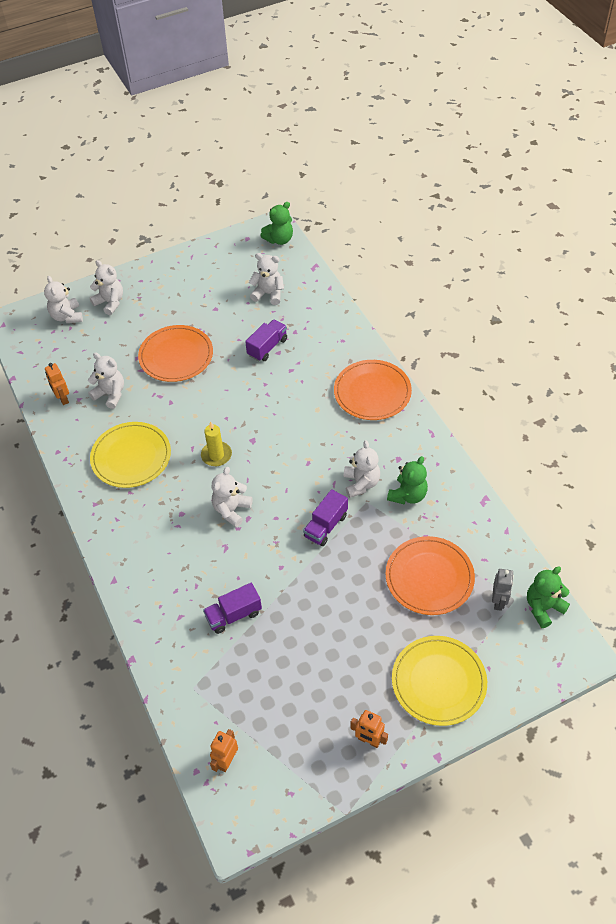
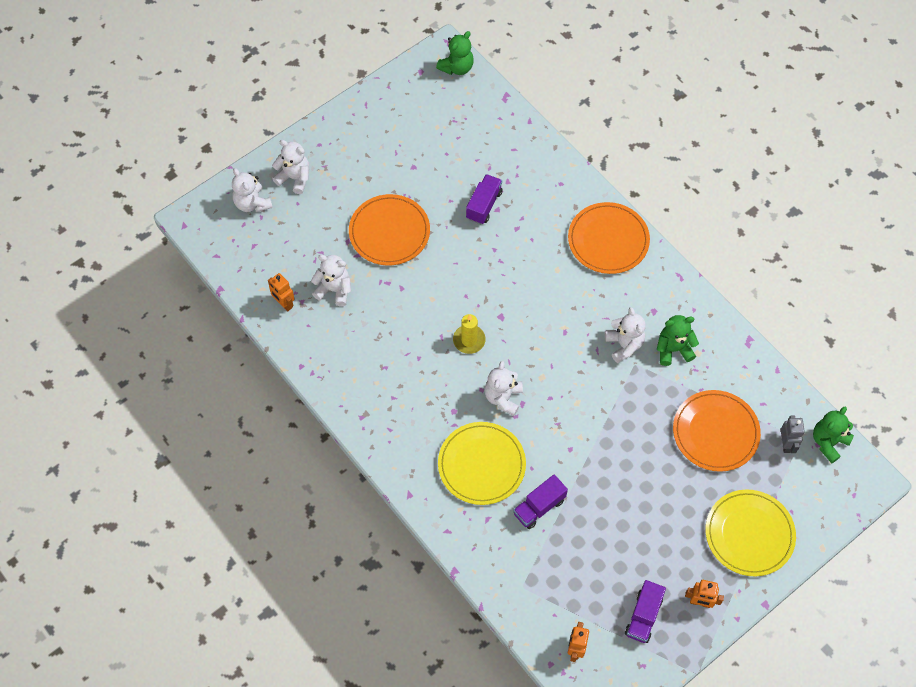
camera: 15 degrees left, 10 degrees up
yellow plate [90,422,171,488] -> yellow plate moved to [438,422,526,505]
white teddy bear [249,253,284,305] -> none
purple truck [303,489,348,546] -> purple truck moved to [625,580,666,643]
green teddy bear [387,456,428,504] -> green teddy bear turned 120 degrees counterclockwise [657,315,699,366]

